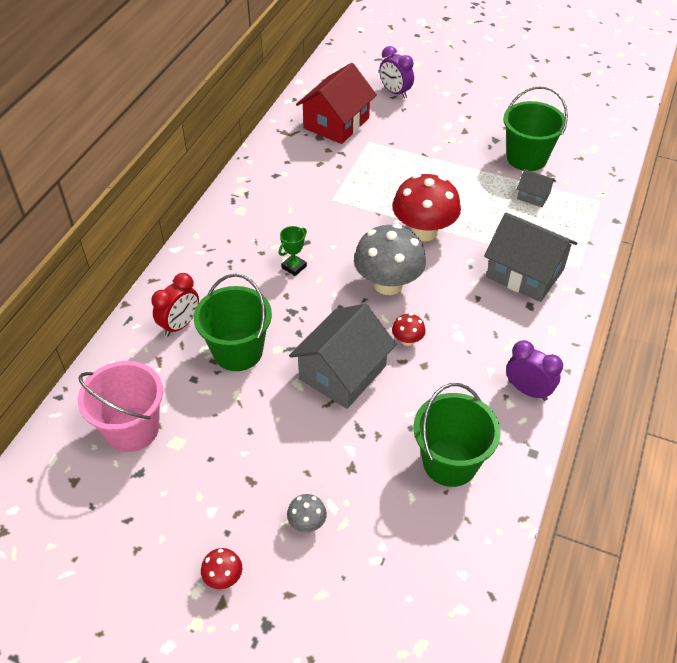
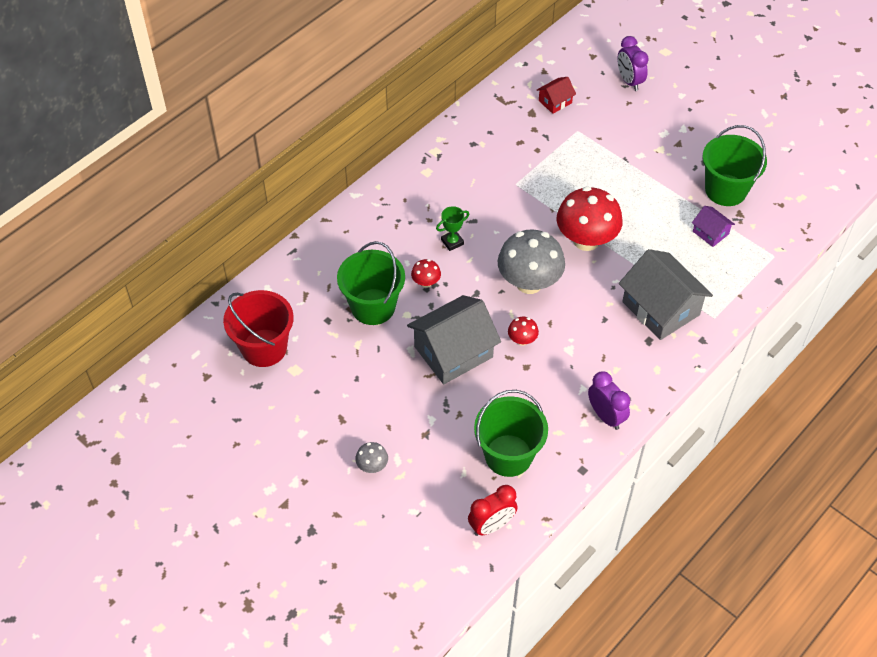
camera: 20 degrees right, 5 degrees up
pink bucket [78,361,163,452] -> red bucket [223,290,294,367]
red clock [151,273,199,336] -> red clock moved to [468,485,518,536]
red mushroom [201,548,242,589] -> red mushroom moved to [411,259,441,288]
red house [296,63,377,144] -> red house [537,77,576,114], size x0.48
grey house [517,169,556,207] -> purple house [692,206,735,247]

